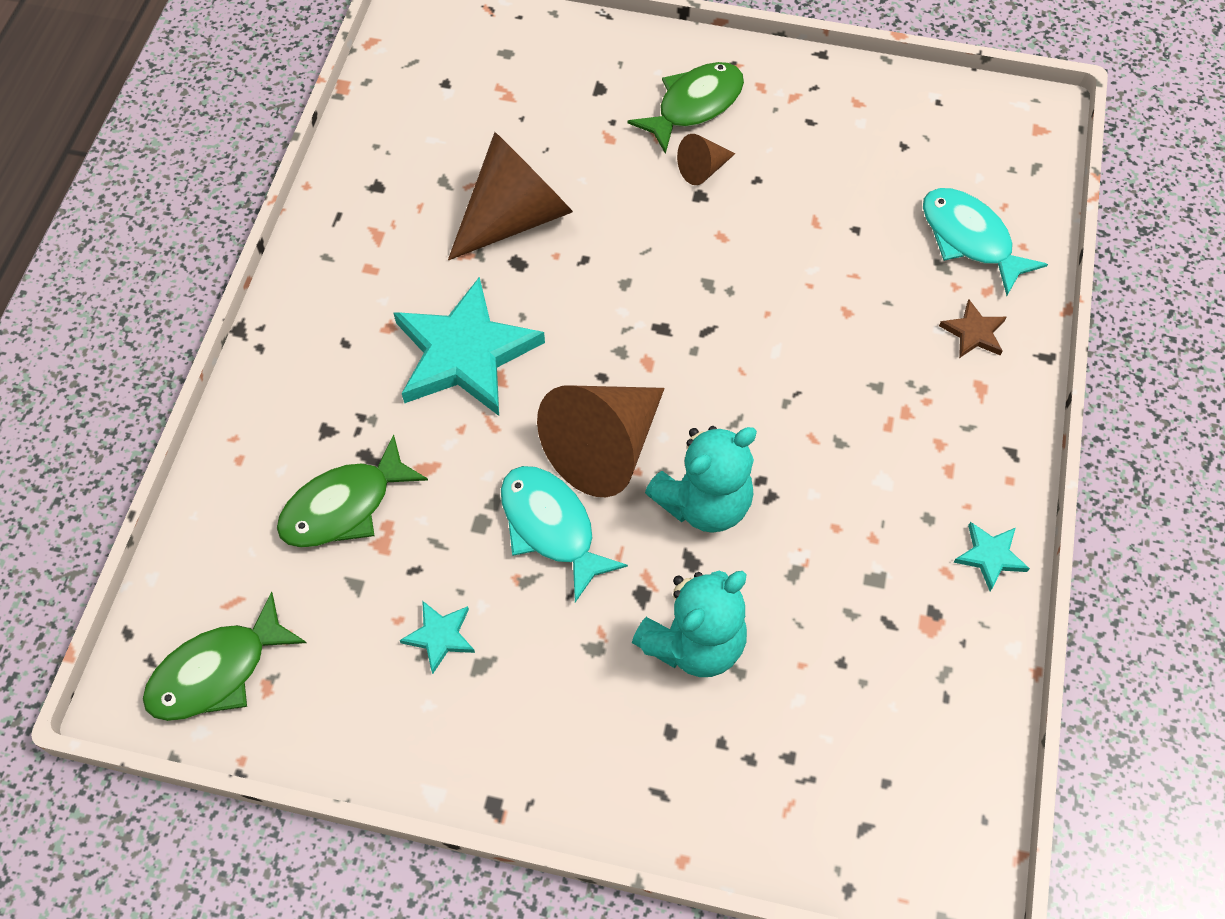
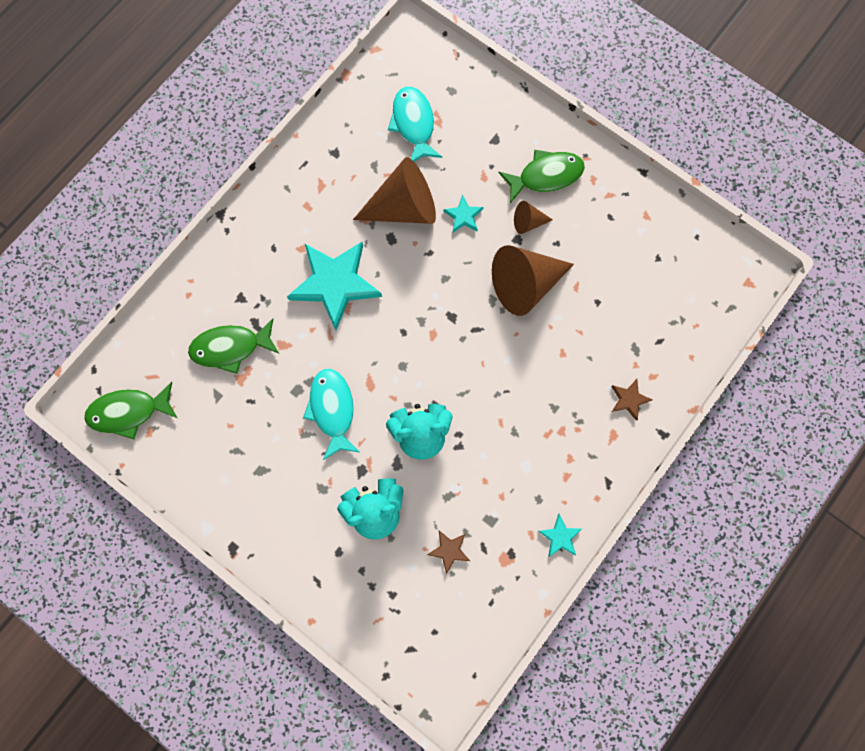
camera: 25 degrees right, 15 degrees up
turquoise star [400,601,475,674] -> turquoise star moved to [443,195,484,232]
brown cone [537,386,665,497] -> brown cone moved to [492,245,574,316]
turquoise fish [923,188,1048,296] -> turquoise fish moved to [388,87,442,162]
none -> brown star [427,530,470,574]

